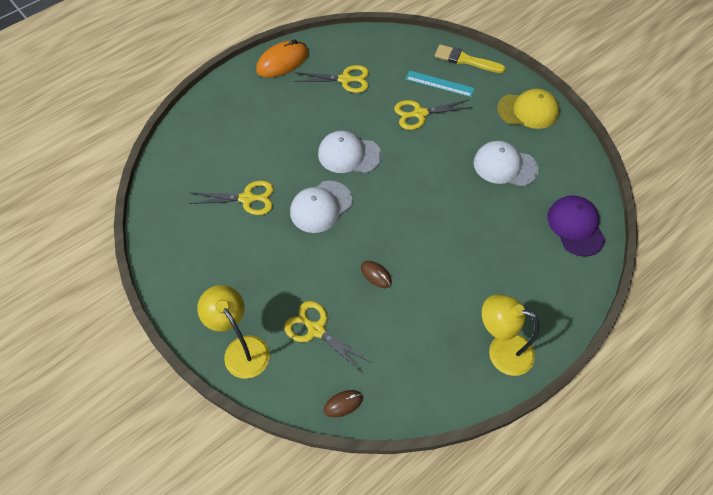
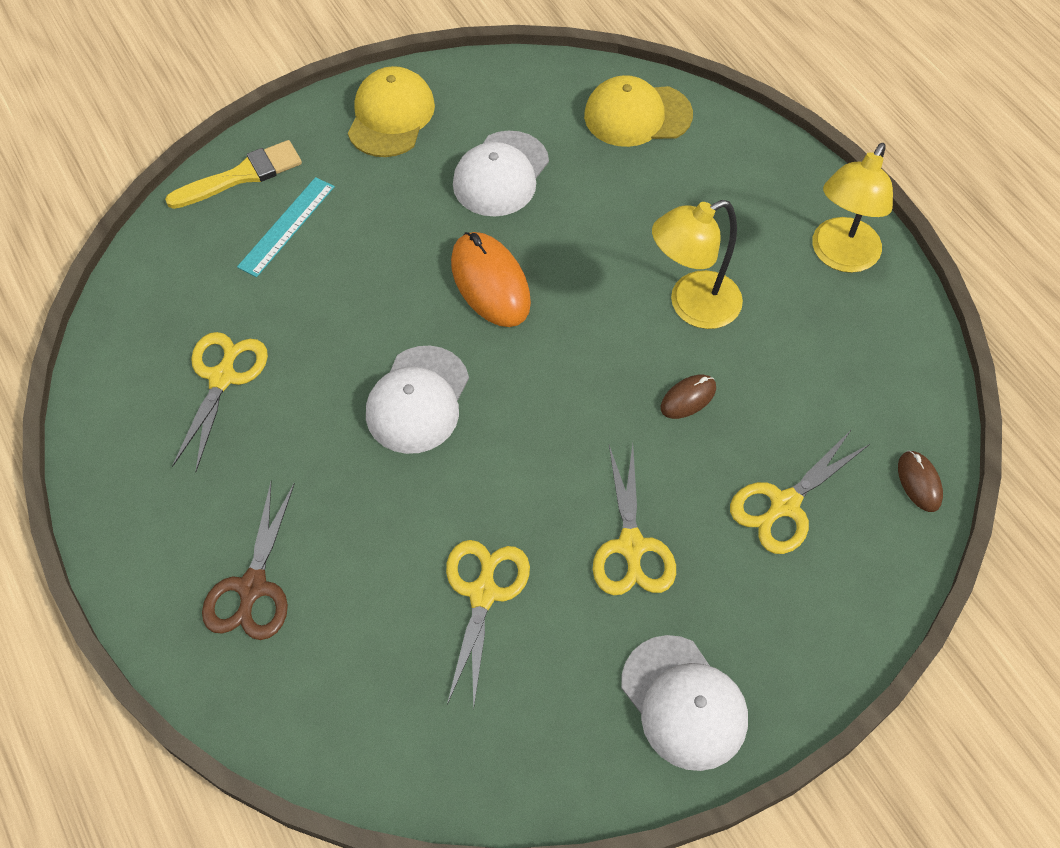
camera: 80 degrees left, 0 degrees up
yellow lamp [197,285,270,379] -> yellow lamp moved to [652,200,743,329]
orange mouse [256,39,308,78] -> orange mouse moved to [451,232,531,327]
white cap [290,181,352,233] -> white cap moved to [621,635,748,771]
yellow scissors [394,100,473,130] -> yellow scissors moved to [593,444,676,595]
yellow brush [435,44,506,73] -> yellow brush turned 150 degrees counterclockwise [165,140,302,209]
purple cap [547,195,606,257] -> yellow cap [584,75,693,147]
none -> brown scissors [202,482,295,640]

